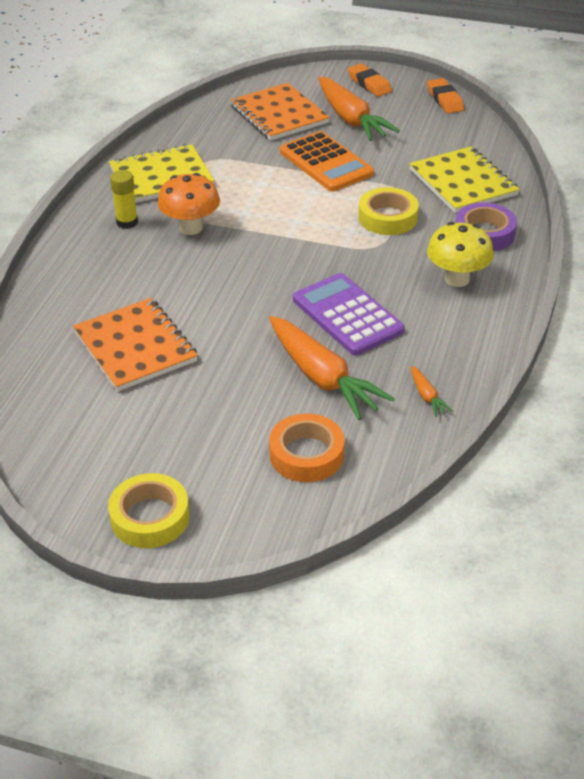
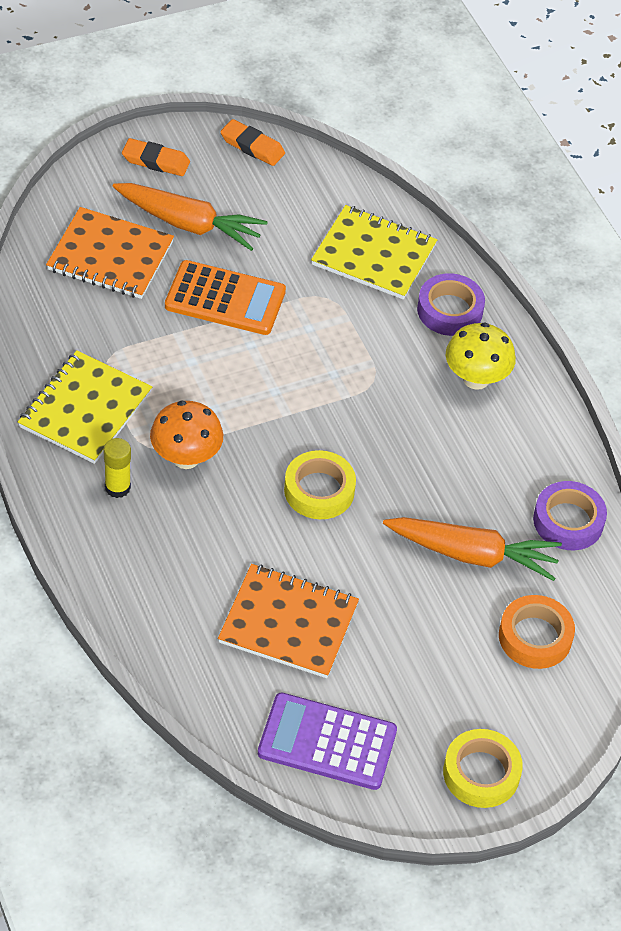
camera: 45 degrees left, 10 degrees up
purple calculator [293,273,405,355] -> purple calculator moved to [258,693,397,790]
yellow tape [358,187,419,235] -> yellow tape moved to [284,450,356,519]
orange carrot [411,366,453,417] -> purple tape [533,481,607,550]

